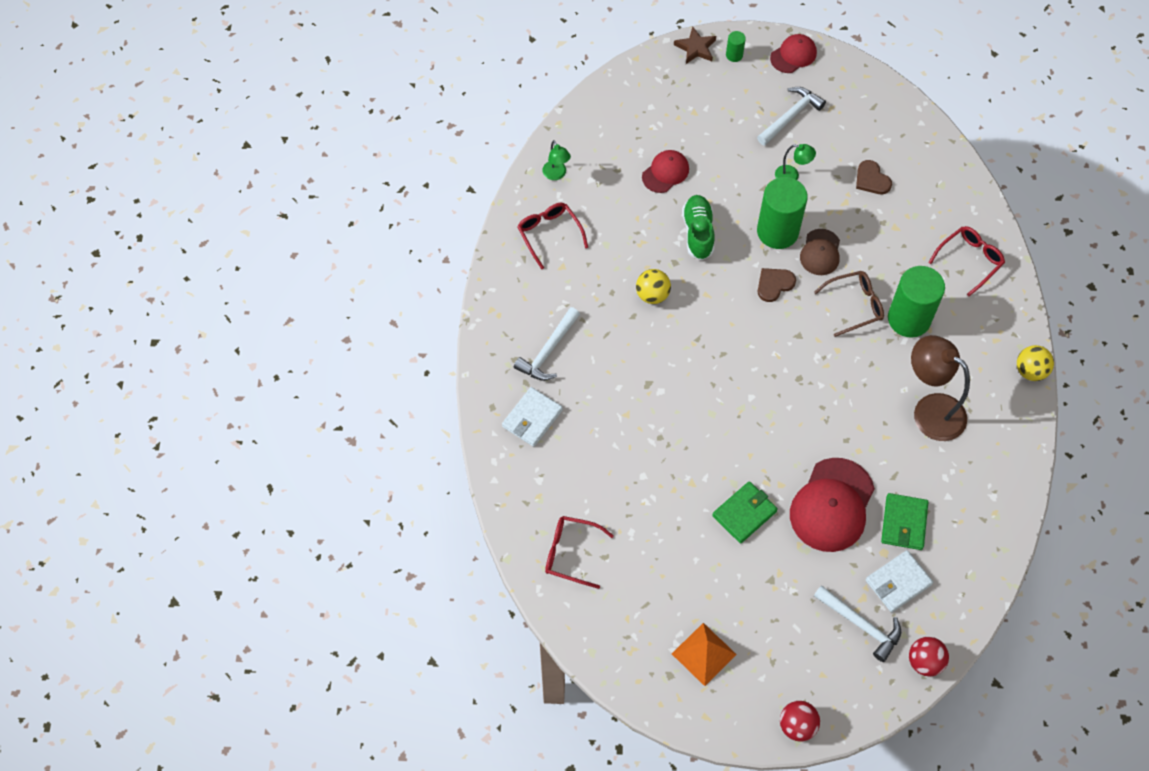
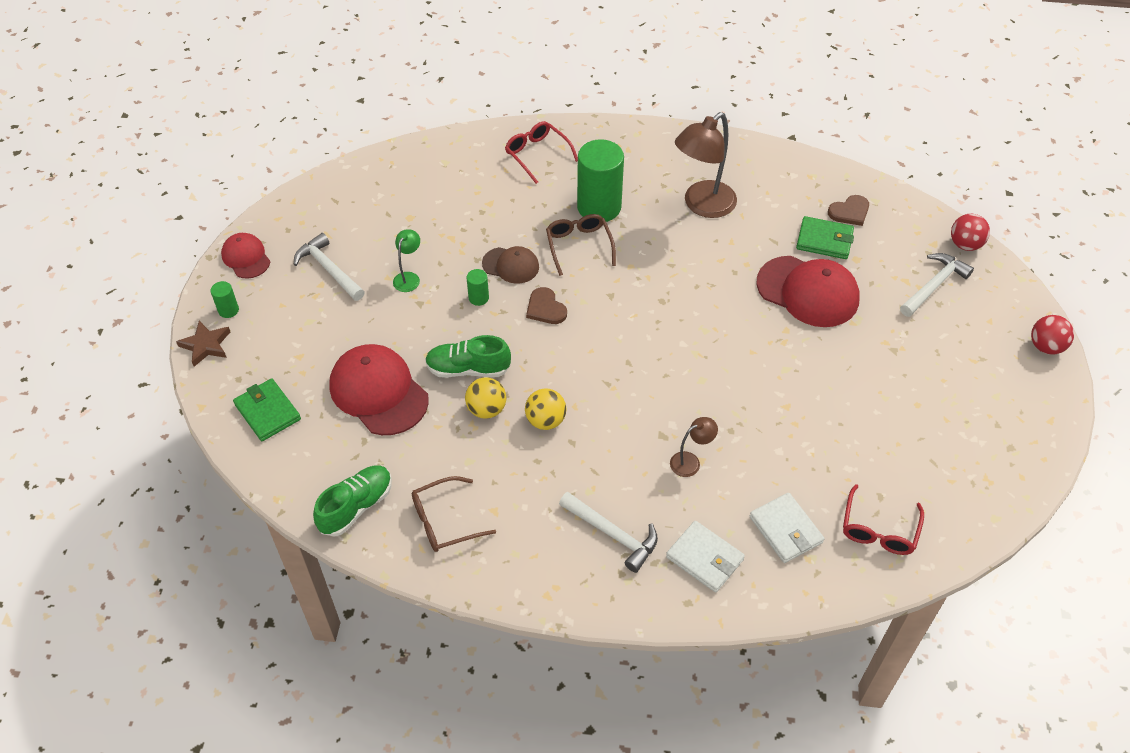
camera: 85 degrees left, 10 degrees down
red glasses [517,203,588,269] -> brown glasses [412,476,496,552]
green lamp [542,140,571,180] -> green shoe [313,465,392,537]
red cap [642,150,689,193] -> red cap [329,344,429,435], size x1.77
orange pyramid [672,623,737,686] -> none
green wallet [712,481,778,543] -> green wallet moved to [233,378,301,441]
green cylinder [757,177,808,249] -> green cylinder [467,269,489,306], size x0.44
brown heart [856,160,892,194] -> brown heart moved to [828,195,869,226]
white wallet [866,550,933,612] -> white wallet moved to [750,493,824,563]
yellow ball [1017,345,1054,381] -> yellow ball moved to [465,377,506,419]
none -> brown lamp [670,417,718,477]

